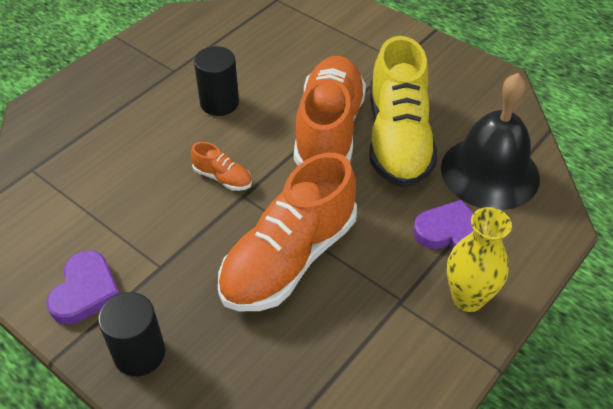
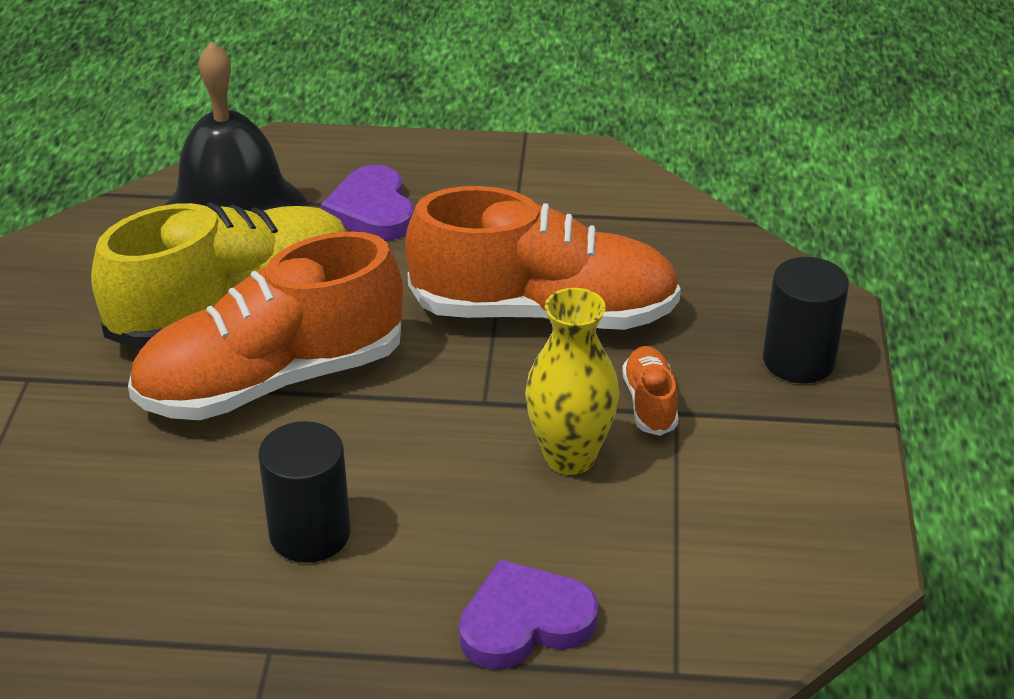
camera: 125 degrees left, 10 degrees down
purple heart [46,251,120,324] -> purple heart moved to [459,559,599,670]
orange shoe [191,142,252,191] -> orange shoe moved to [622,346,679,436]
yellow vase [447,207,512,312] -> yellow vase moved to [525,288,619,475]

